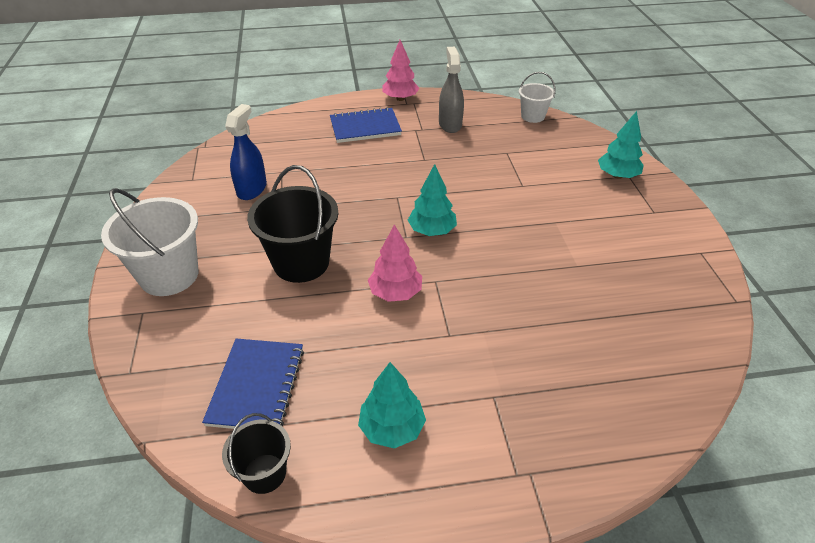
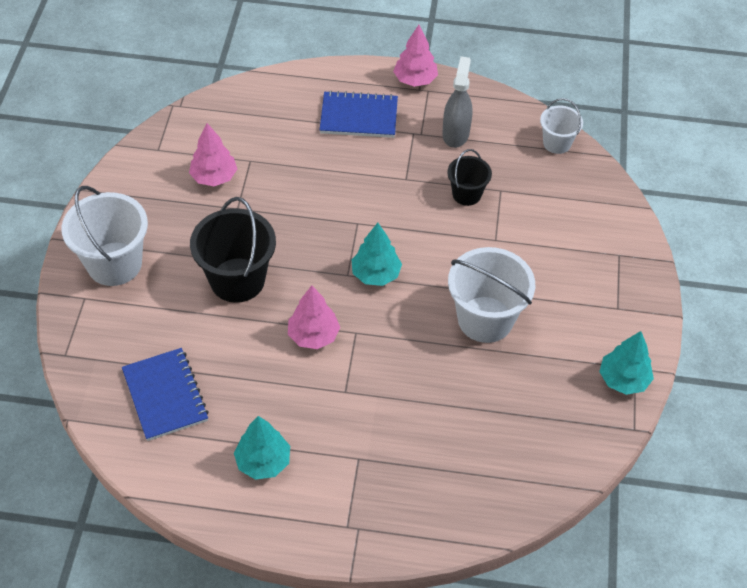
camera: 15 degrees right, 10 degrees up
blue notebook [202,339,304,429] -> blue notebook turned 45 degrees counterclockwise [122,348,209,441]
black bucket [222,413,291,494] -> black bucket moved to [447,149,492,206]
blue spray bottle [225,104,267,200] -> pink tree [189,123,237,186]
turquoise tree [598,111,644,179] -> turquoise tree moved to [599,331,654,395]
none -> white bucket [448,247,535,343]

